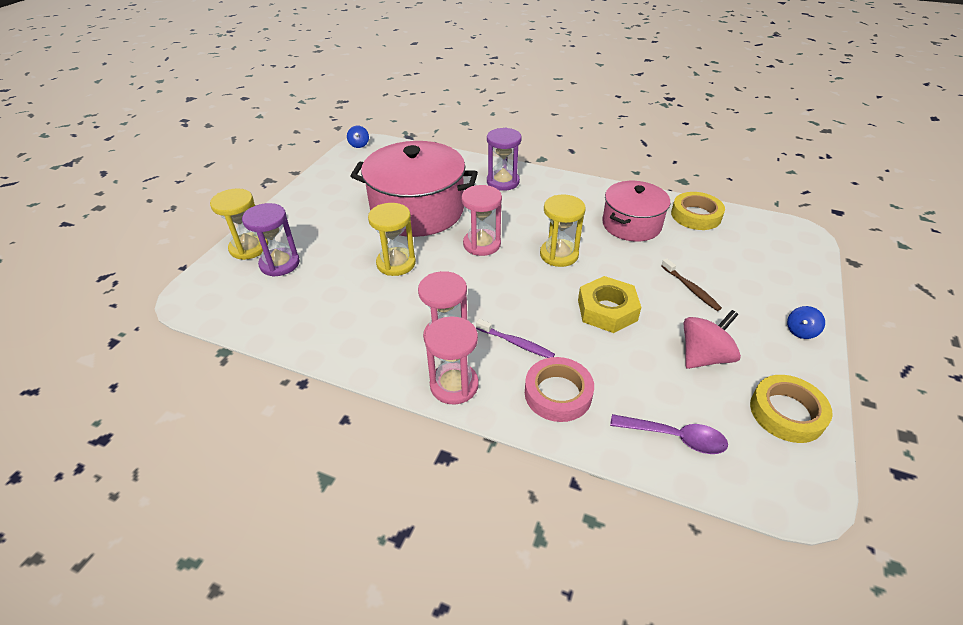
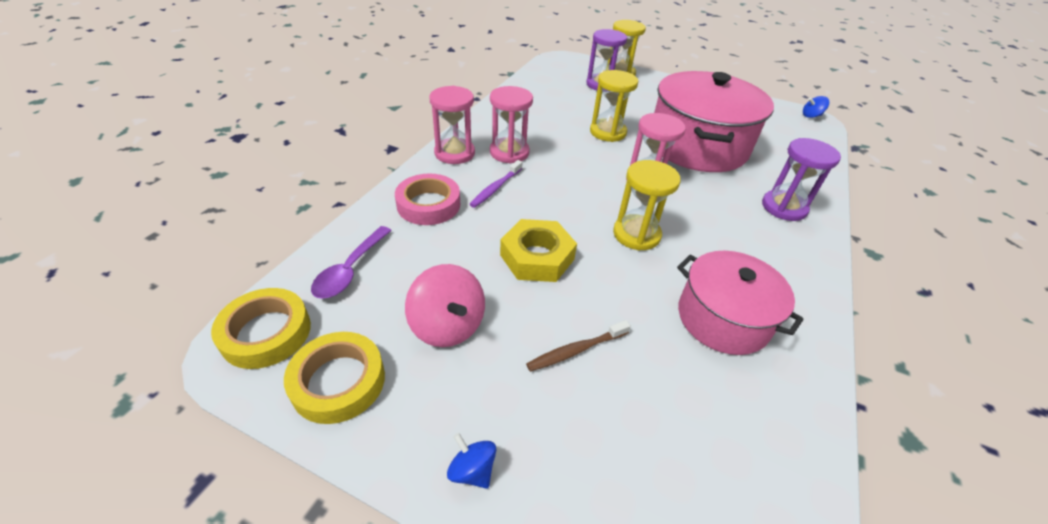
camera: 90 degrees right, 0 degrees up
yellow tape [671,192,725,230] -> yellow tape moved to [211,288,311,369]

